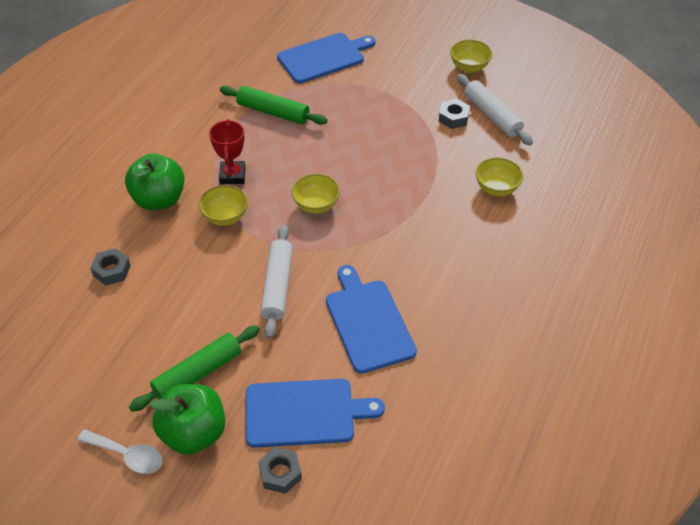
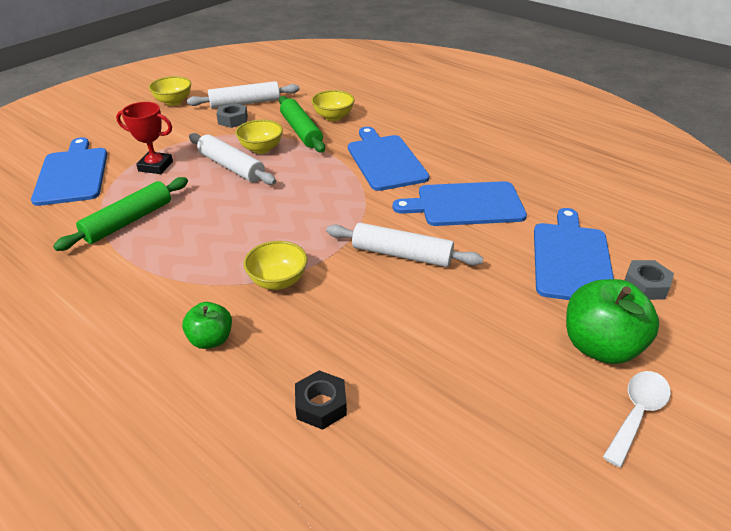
camera: 75 degrees left, 10 degrees down
grey nut [90,248,131,285] -> black nut [295,370,347,430]
green apple [125,154,184,211] -> green apple [182,302,232,349], size x0.57
green rolling pin [129,325,260,412] -> green rolling pin moved to [279,96,325,153]
red trophy [209,119,245,184] -> red trophy moved to [116,102,173,174]
yellow bowl [292,174,340,214] -> yellow bowl moved to [235,119,283,154]
none -> white rolling pin [189,133,276,185]
none -> blue cutting board [348,127,429,191]

